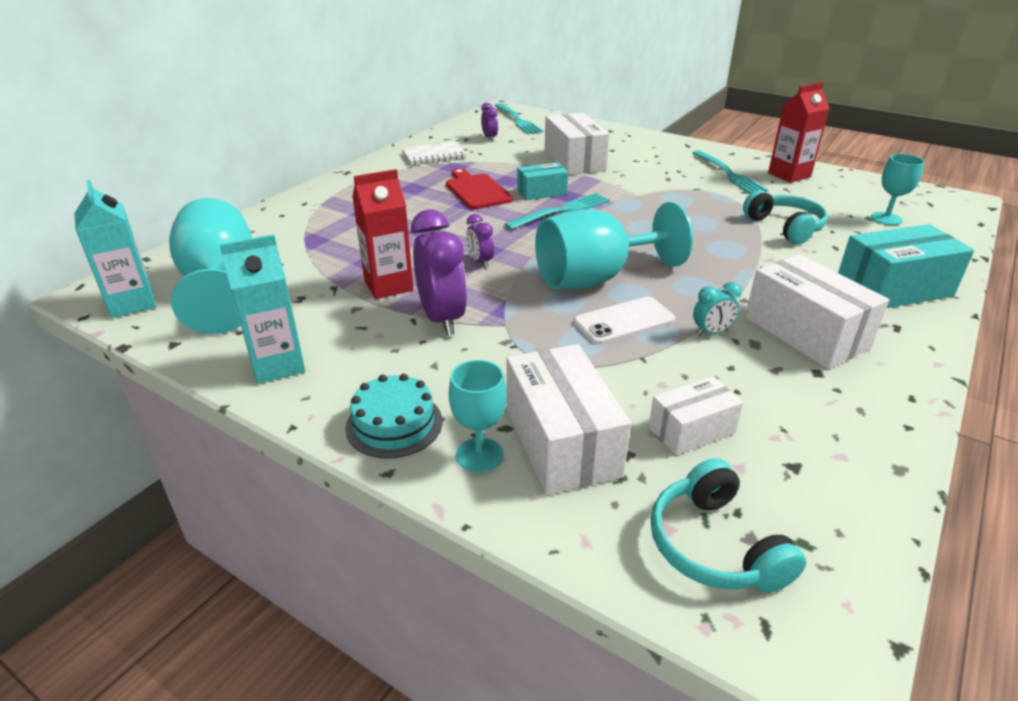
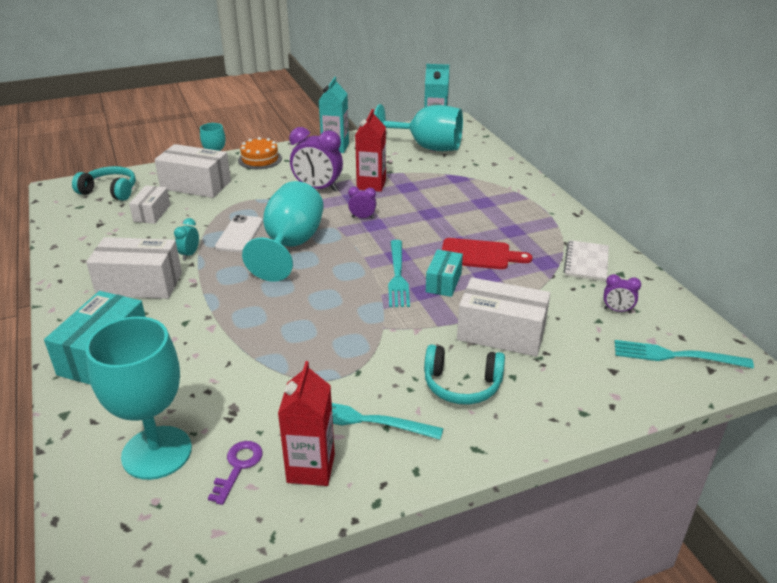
camera: 125 degrees right, 0 degrees up
turquoise cake [345,374,442,459] -> orange cake [238,137,282,169]
turquoise headphones [743,190,828,244] -> turquoise headphones moved to [424,344,505,405]
turquoise goblet [871,154,924,225] -> turquoise goblet [85,316,192,480], size x1.94
none -> purple key [208,441,263,505]

